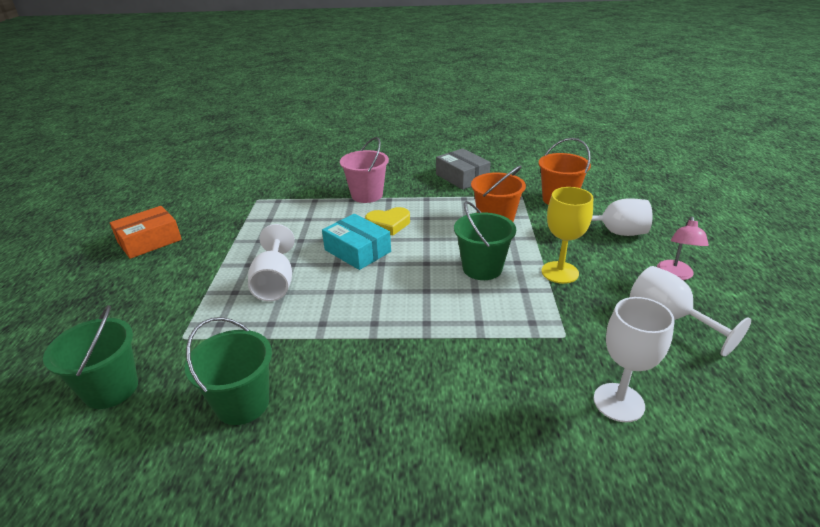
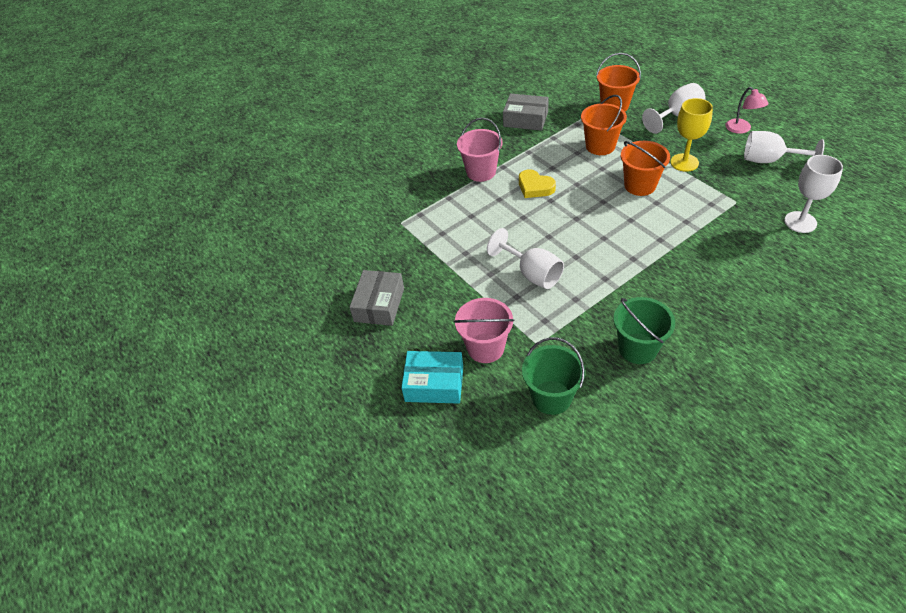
camera: 35 degrees left, 15 degrees up
orange box [110,206,182,259] -> grey box [349,270,404,326]
turquoise box [322,214,391,270] -> turquoise box moved to [401,351,463,404]
yellow heart [365,207,410,235] -> yellow heart turned 90 degrees clockwise [519,169,556,198]
green bucket [454,201,516,280] -> orange bucket [621,141,670,196]
none -> pink bucket [454,298,514,363]

